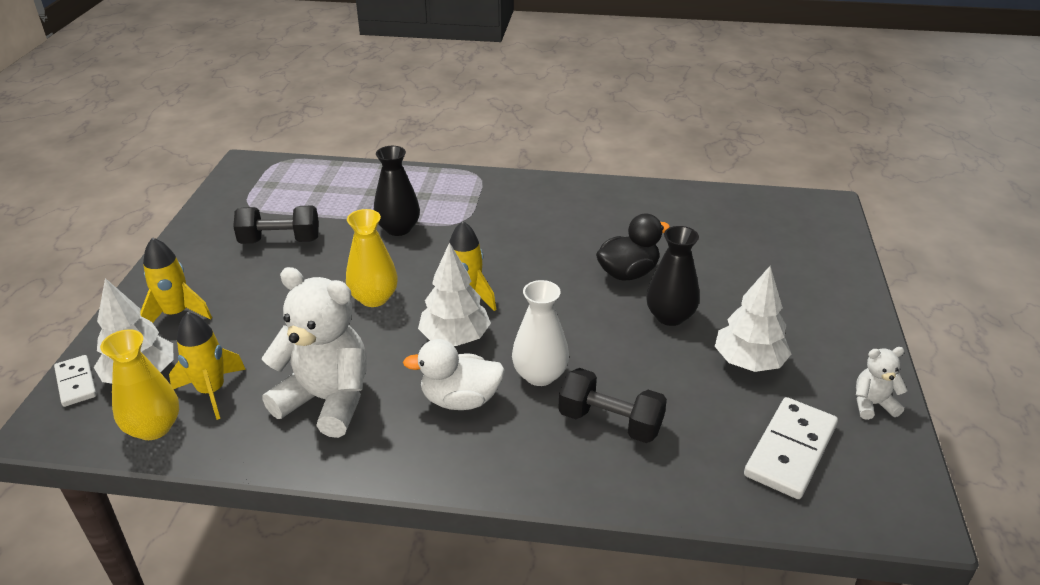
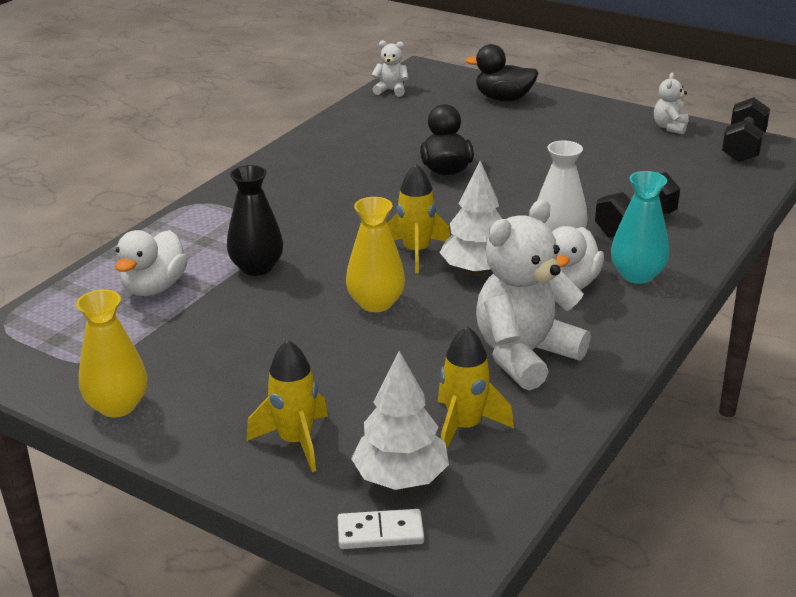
camera: 65 degrees left, 5 degrees down
yellow vase [100,329,179,440] -> yellow vase moved to [76,290,147,417]
black dumbbell [233,205,319,244] -> black dumbbell moved to [722,97,770,162]
black vase [646,226,700,326] -> none
white tree [715,266,791,372] -> none
white domino [744,397,838,499] -> none
none -> white duck [115,230,188,296]
none -> white teddy bear [372,40,409,97]
none -> black duck [465,44,538,101]
none -> turquoise vase [611,171,669,284]

